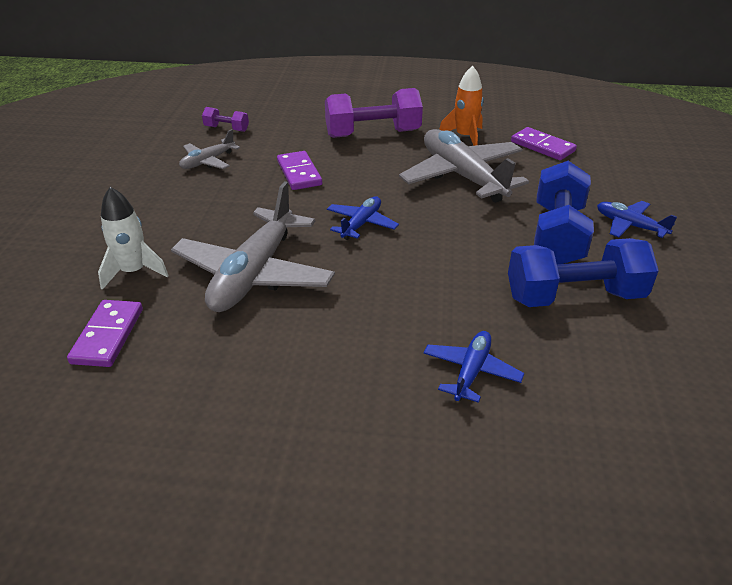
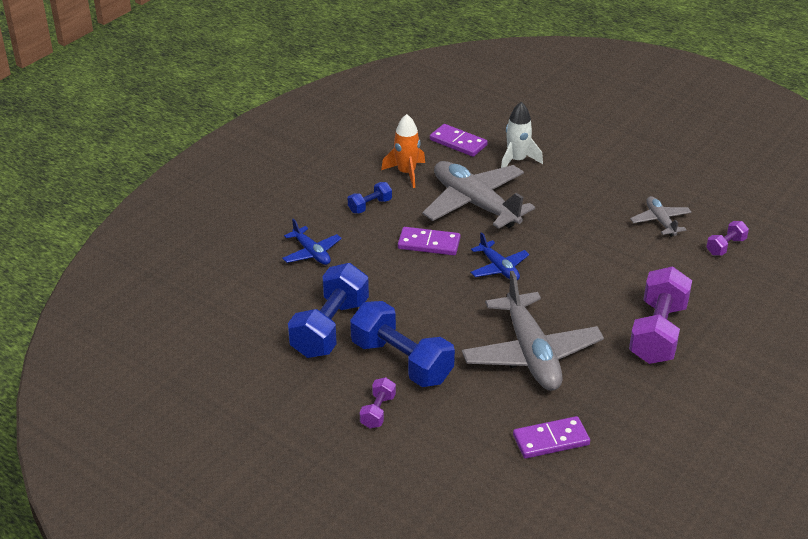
camera: 120 degrees right, 0 degrees up
purple domino [277,151,322,190] -> purple domino moved to [398,227,460,255]
grey plane [399,129,529,203] -> grey plane turned 75 degrees clockwise [462,271,604,391]
orange rocket [439,65,484,146] -> orange rocket moved to [381,114,425,188]
blue plane [597,201,677,238] -> purple dumbbell [360,377,396,428]
none -> blue dumbbell [348,182,392,213]

